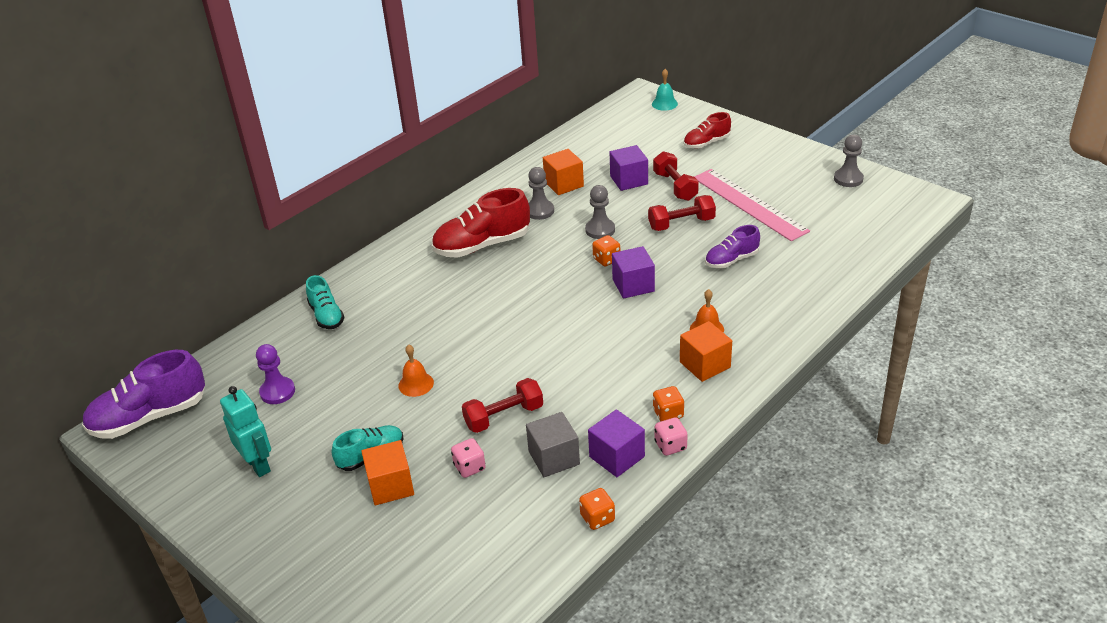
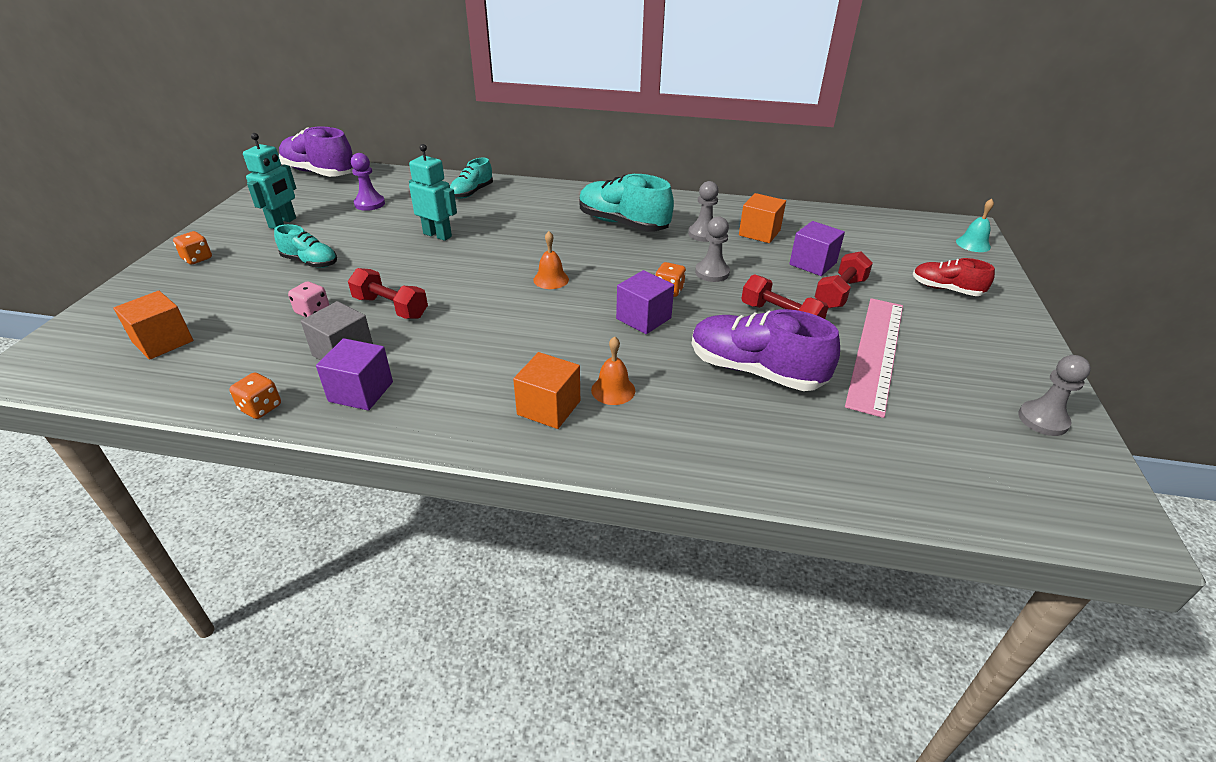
camera: 55 degrees right, 0 degrees up
orange cube [361,440,414,505] -> orange cube moved to [114,291,193,360]
orange bell [399,344,434,397] -> orange bell moved to [533,231,569,289]
red shoe [432,188,530,258] -> turquoise shoe [579,174,674,232]
orange dice [653,386,684,421] -> orange dice moved to [173,231,212,265]
pink dice [655,417,688,456] -> none
purple shoe [705,225,760,268] -> purple shoe [692,309,840,391], size x1.72
none -> turquoise robot [409,144,457,241]

